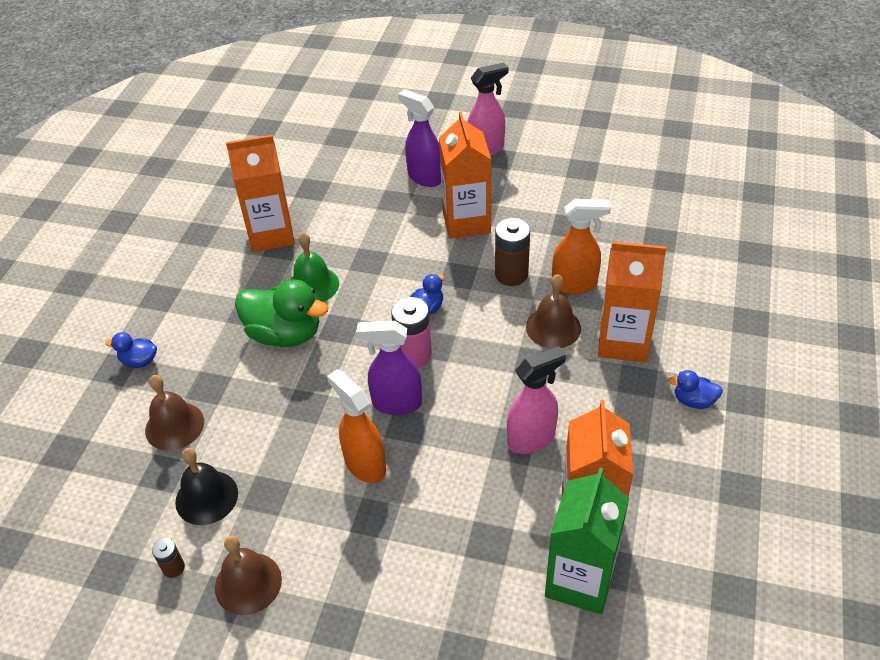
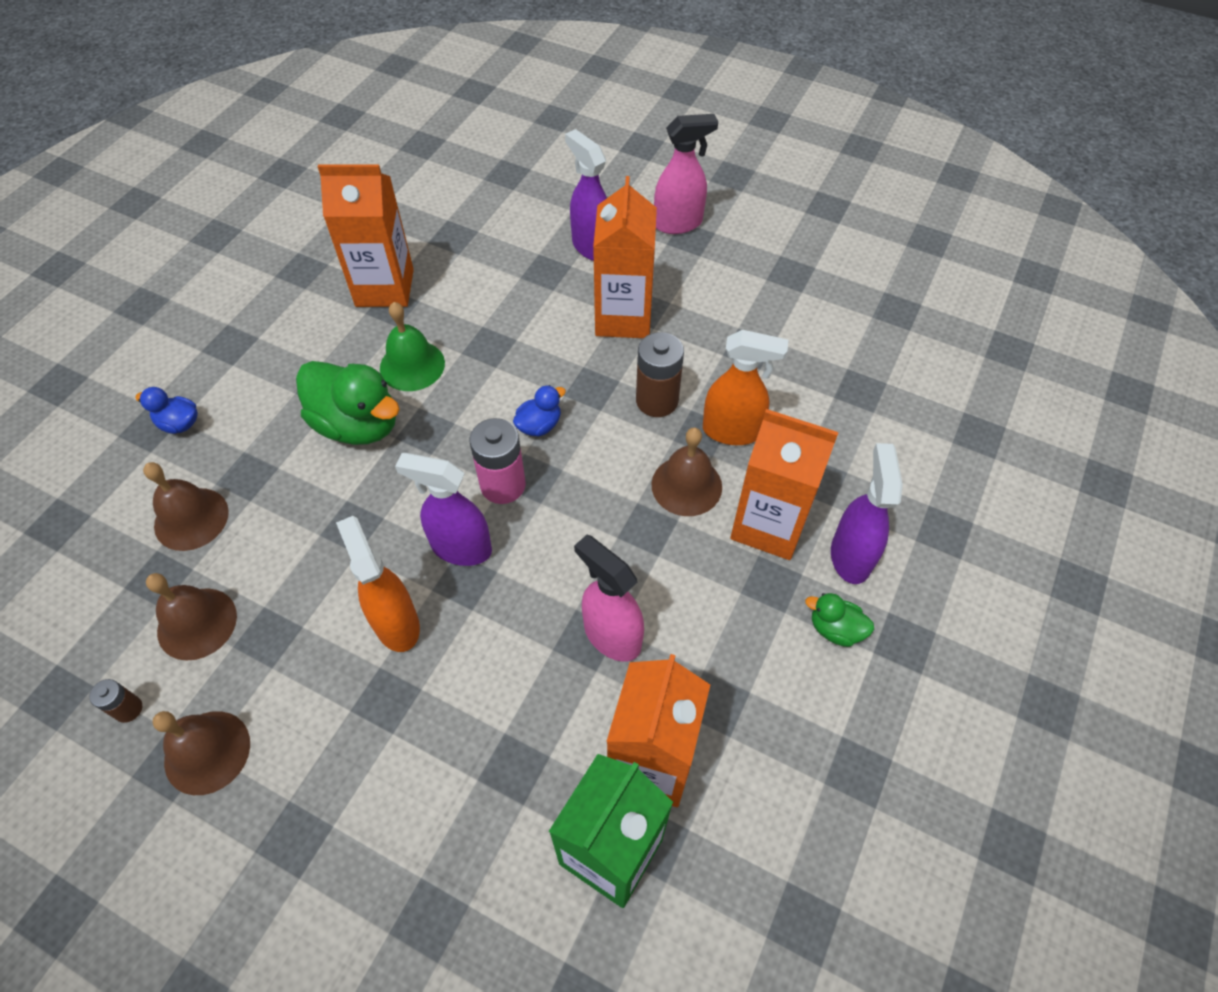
camera: 10 degrees right, 10 degrees up
black bell [175,448,238,525] -> brown bell [146,573,237,661]
pink spray bottle [507,346,566,454] -> pink spray bottle turned 120 degrees counterclockwise [574,535,644,662]
blue duck [668,370,723,409] -> green duck [805,593,874,647]
none -> purple spray bottle [831,443,903,584]

